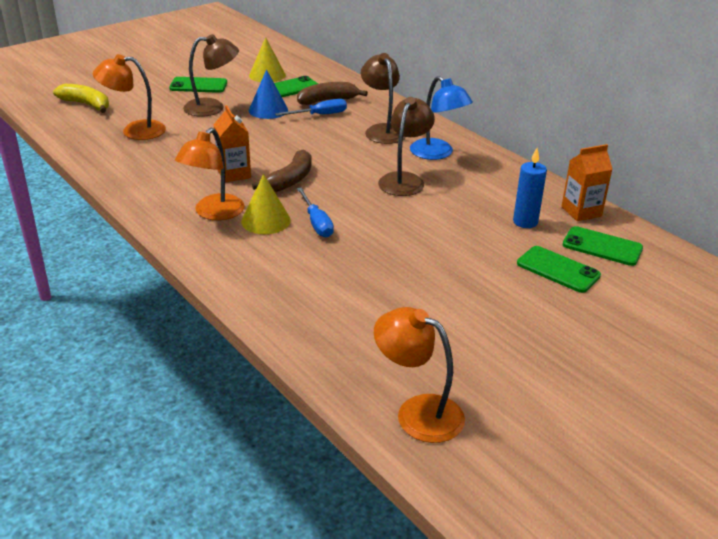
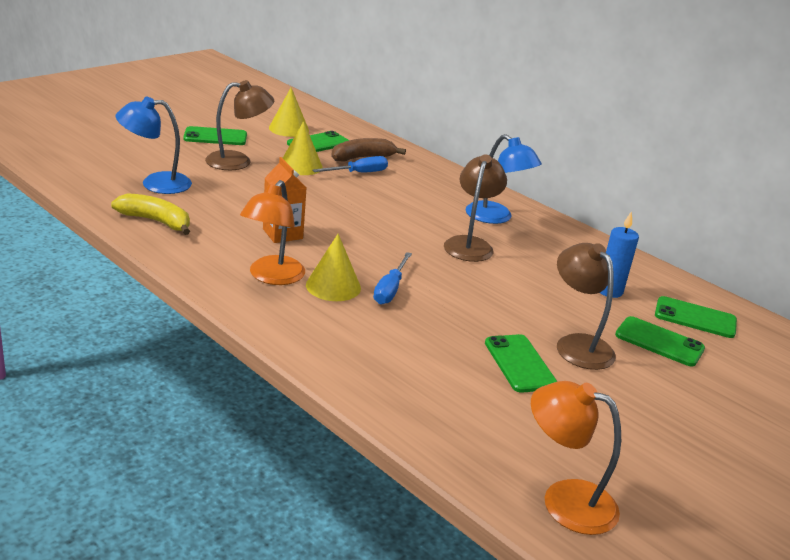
camera: 10 degrees left, 5 degrees down
yellow banana [53,84,109,113] -> yellow banana moved to [111,193,190,235]
orange lamp [93,54,166,140] -> blue lamp [115,97,192,194]
blue cone [249,69,288,119] -> yellow cone [283,121,323,175]
brown banana [252,149,312,192] -> none
blue screwdriver [297,187,334,238] -> blue screwdriver turned 45 degrees clockwise [373,252,412,305]
brown lamp [361,53,406,144] -> brown lamp moved to [557,243,616,370]
orange carton [561,144,613,221] -> none
none -> green phone [485,334,557,393]

